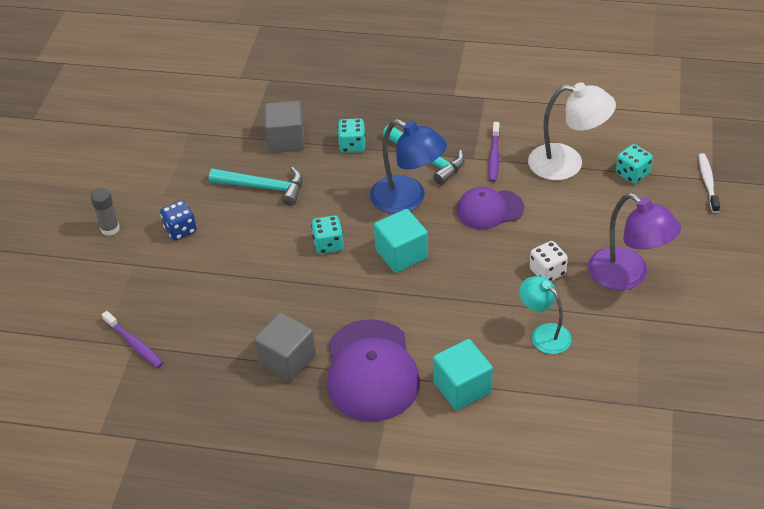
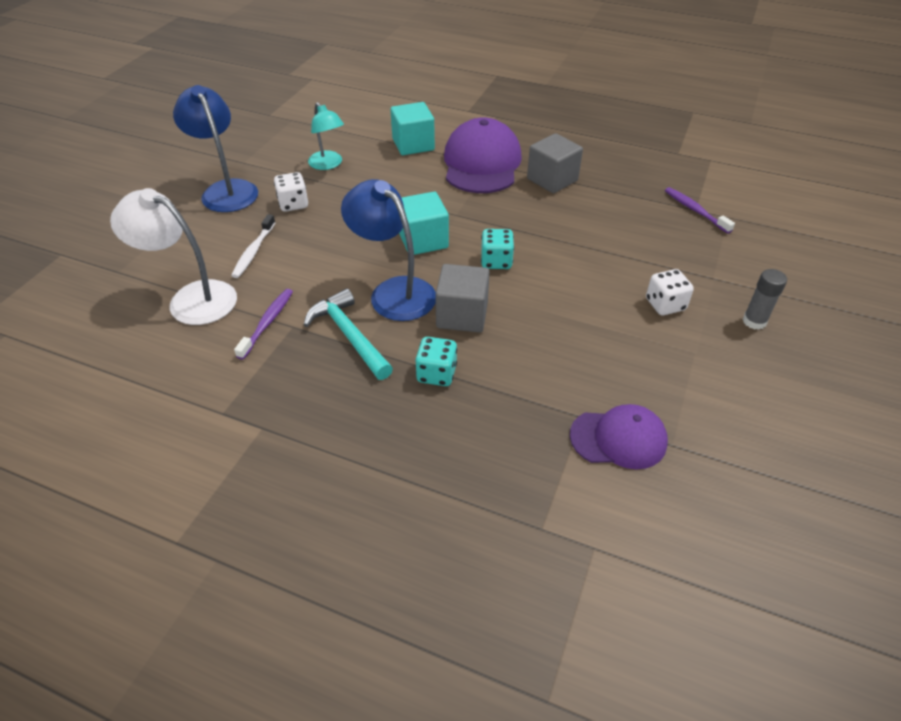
camera: 170 degrees left, 0 degrees up
blue dice [160,200,197,241] -> white dice [646,269,694,315]
turquoise hammer [209,167,303,206] -> none
grey cube [264,101,305,153] -> grey cube moved to [435,264,489,333]
purple cap [456,187,524,230] -> purple cap moved to [570,404,668,469]
purple lamp [588,193,681,290] -> blue lamp [173,85,258,212]
turquoise dice [616,144,653,184] -> none
white toothbrush [699,153,720,213] -> white toothbrush moved to [231,214,276,278]

